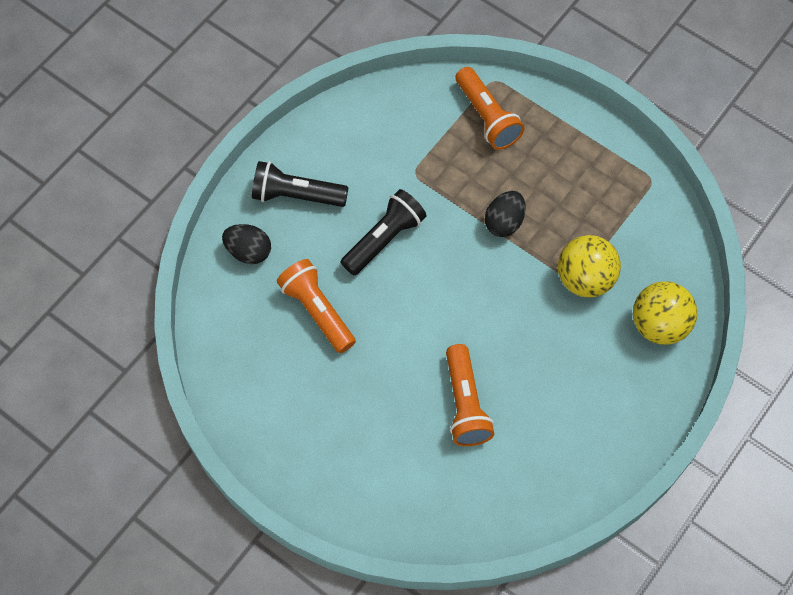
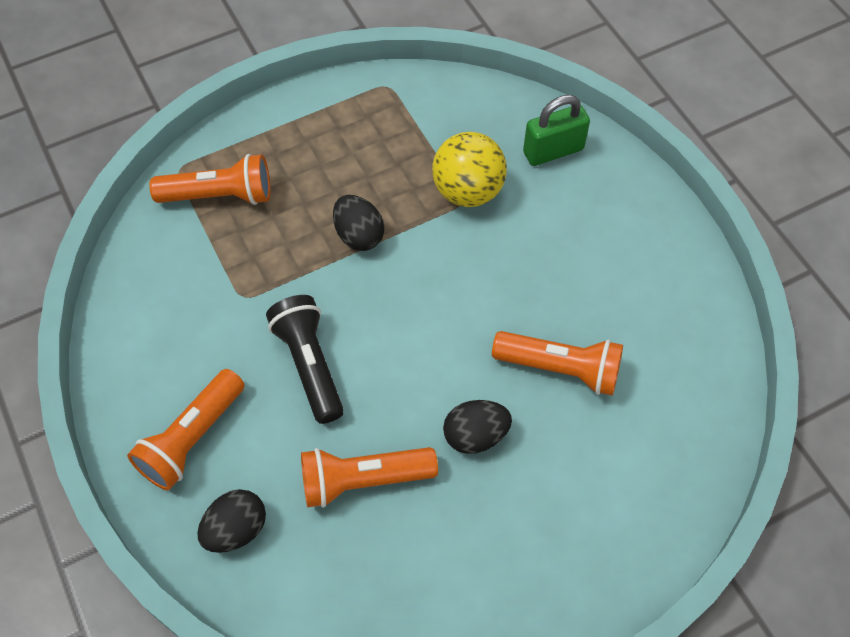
camera: 65 degrees left, 5 degrees down
black flashlight [252,161,349,207] -> orange flashlight [127,369,244,491]
yellow ball [633,281,697,345] -> green padlock [523,95,590,166]
none -> black egg [443,400,512,454]

